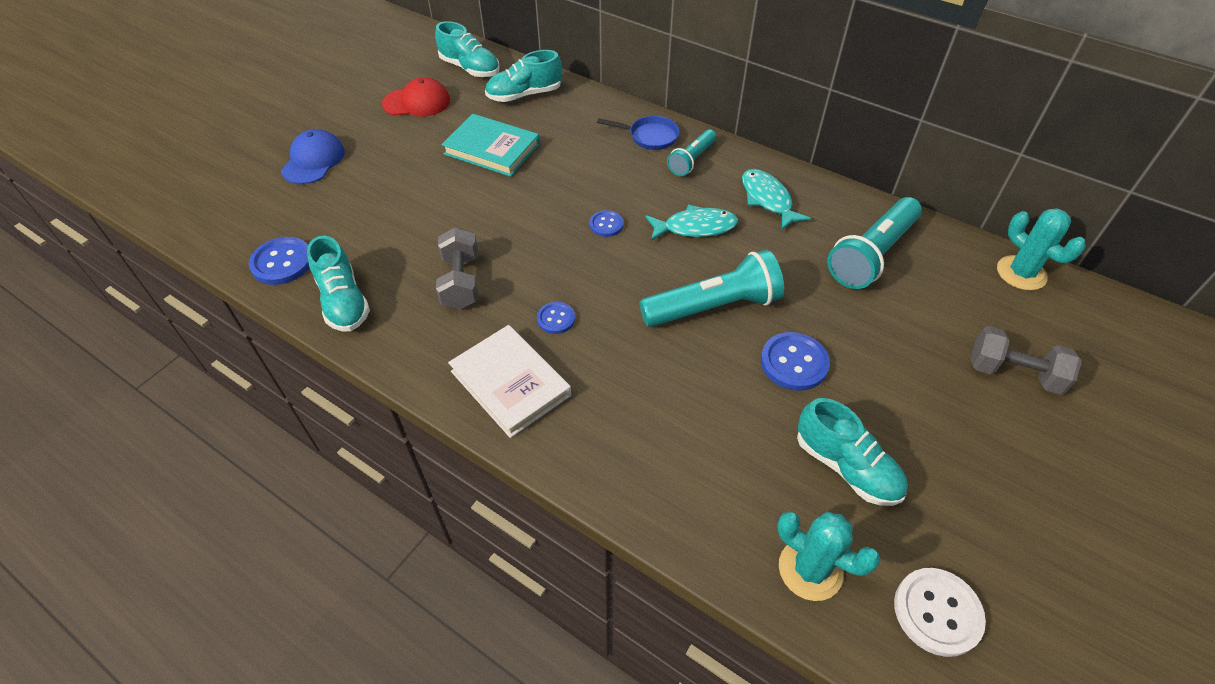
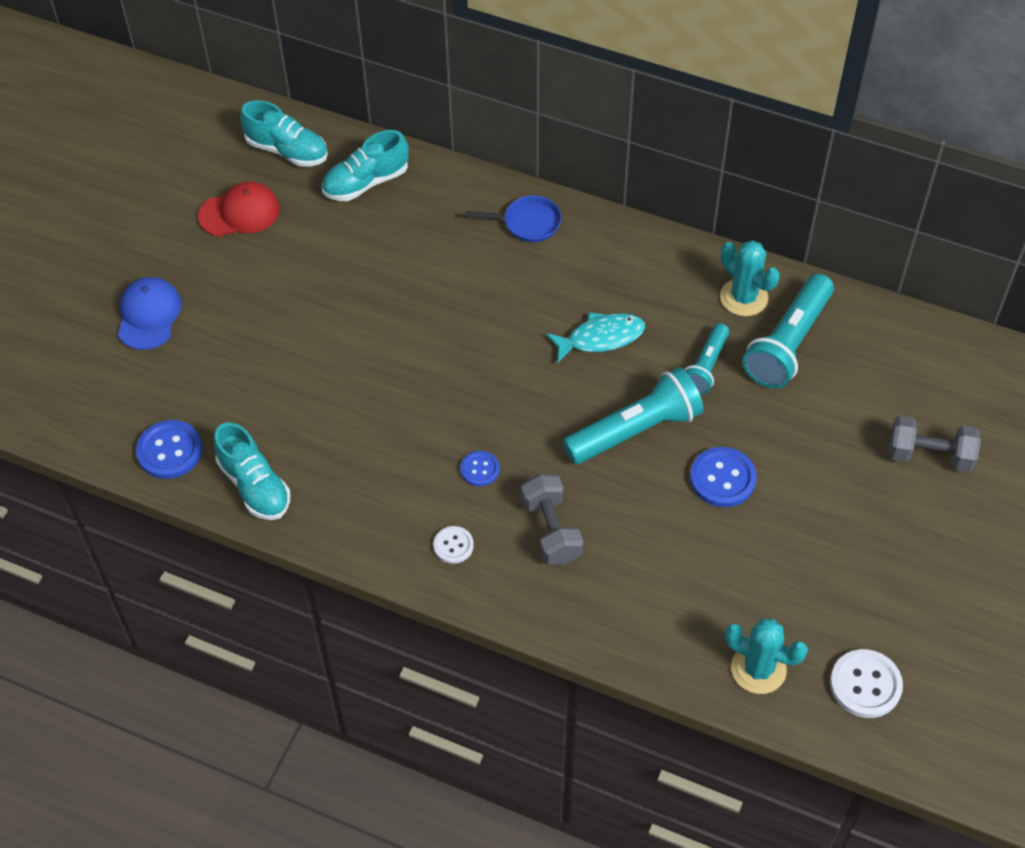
camera: 10 degrees left, 5 degrees up
grey dumbbell [436,227,478,310] -> grey dumbbell moved to [521,474,583,565]
turquoise book [441,114,540,177] -> none
white book [448,325,571,438] -> white button [433,526,474,564]
blue button [589,210,624,237] -> none
turquoise flashlight [667,129,716,176] -> turquoise flashlight moved to [684,323,729,394]
turquoise fish [742,169,811,230] -> none
turquoise shoe [797,398,908,506] -> none
turquoise cactus [997,208,1085,290] -> turquoise cactus moved to [720,240,780,316]

